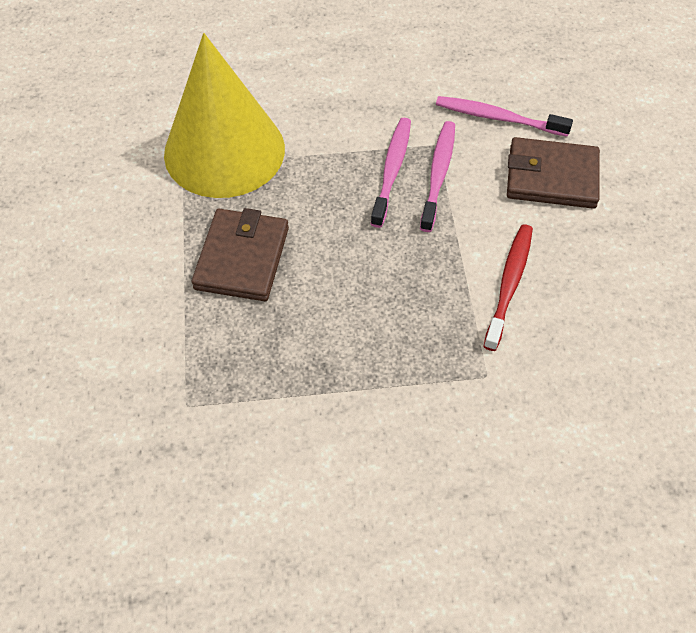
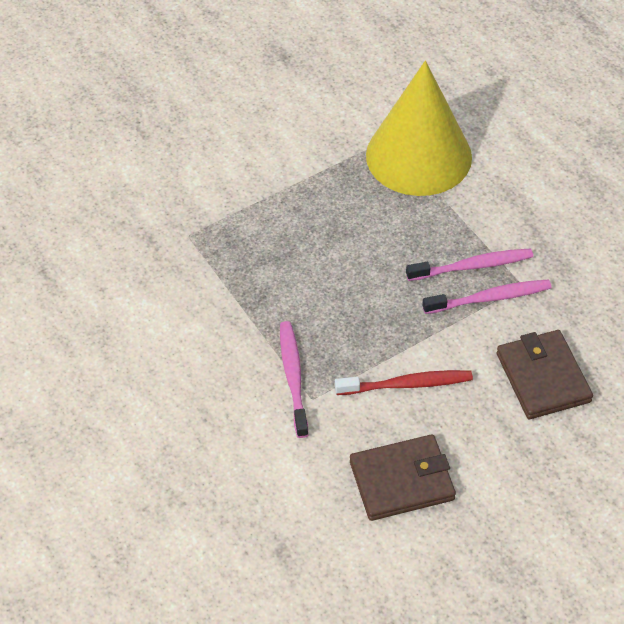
camera: 65 degrees right, 5 degrees down
brown wallet [192,208,289,301] -> brown wallet moved to [350,434,456,521]
pink toothbrush [436,96,573,137] -> pink toothbrush moved to [280,321,308,438]

